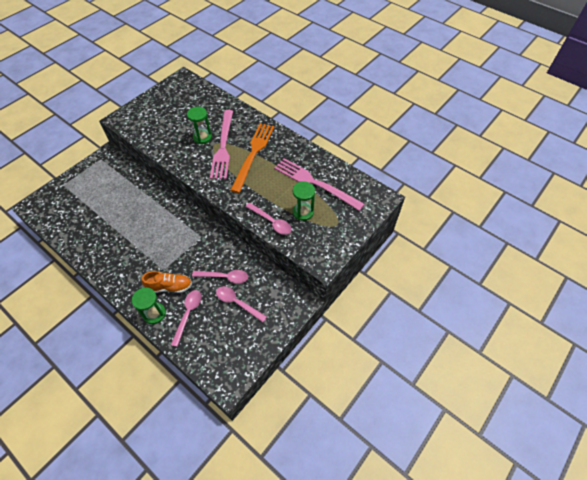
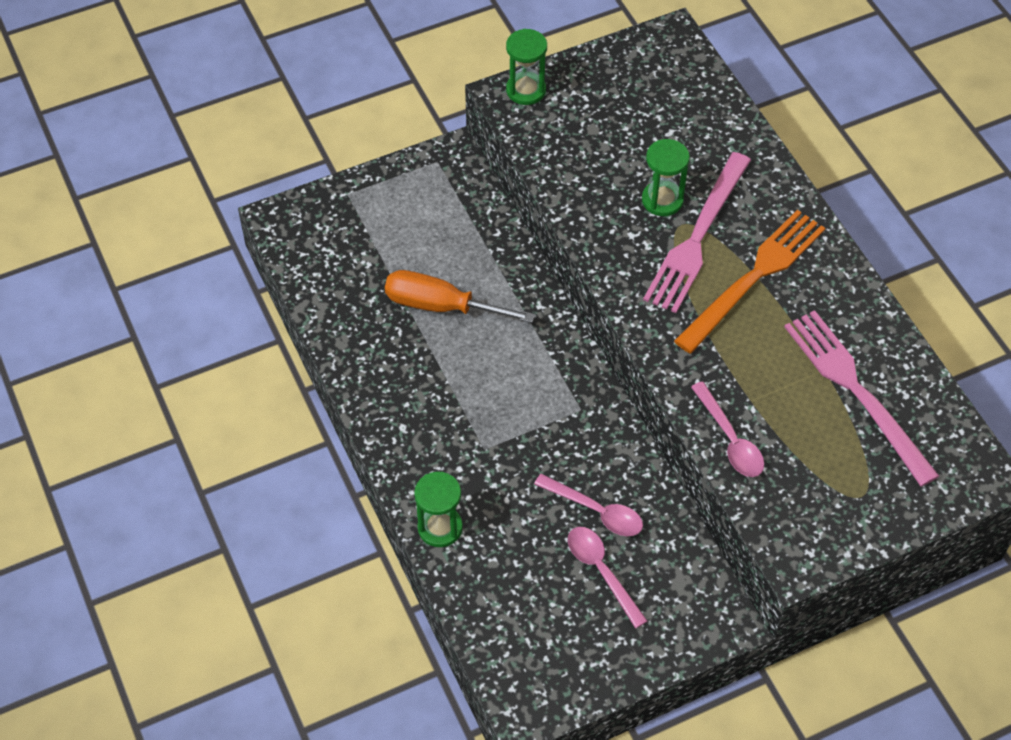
camera: 25 degrees right, 0 degrees up
orange shoe [141,271,192,293] -> none
pink spoon [171,290,202,347] -> none
green hourglass [293,181,315,221] -> green hourglass moved to [506,29,547,105]
none -> orange screwdriver [385,270,535,323]

